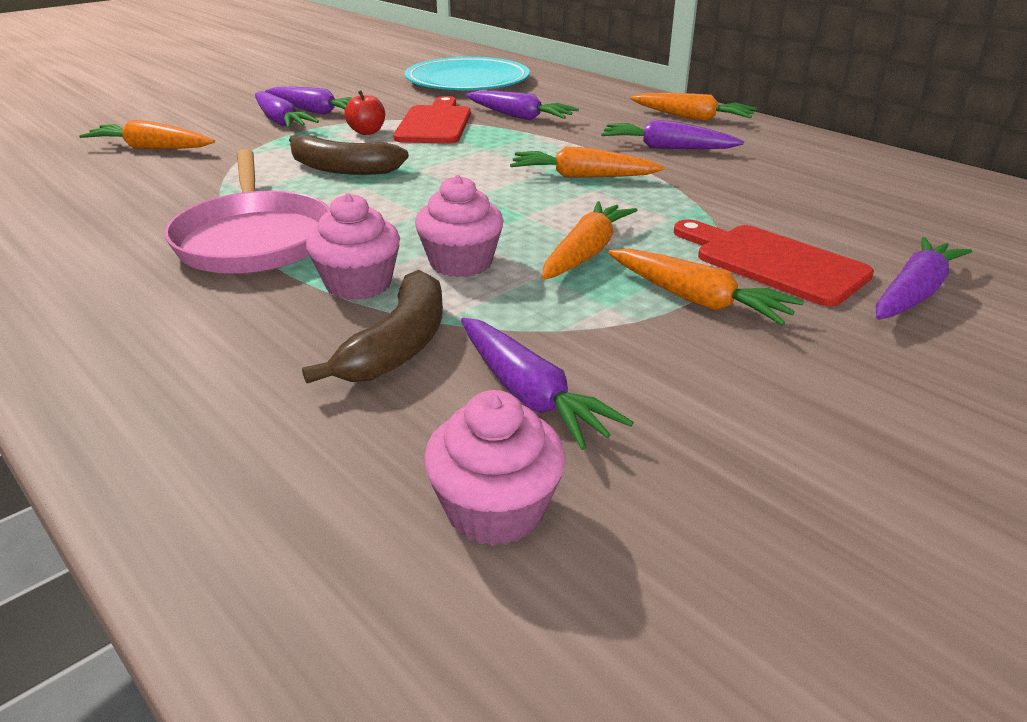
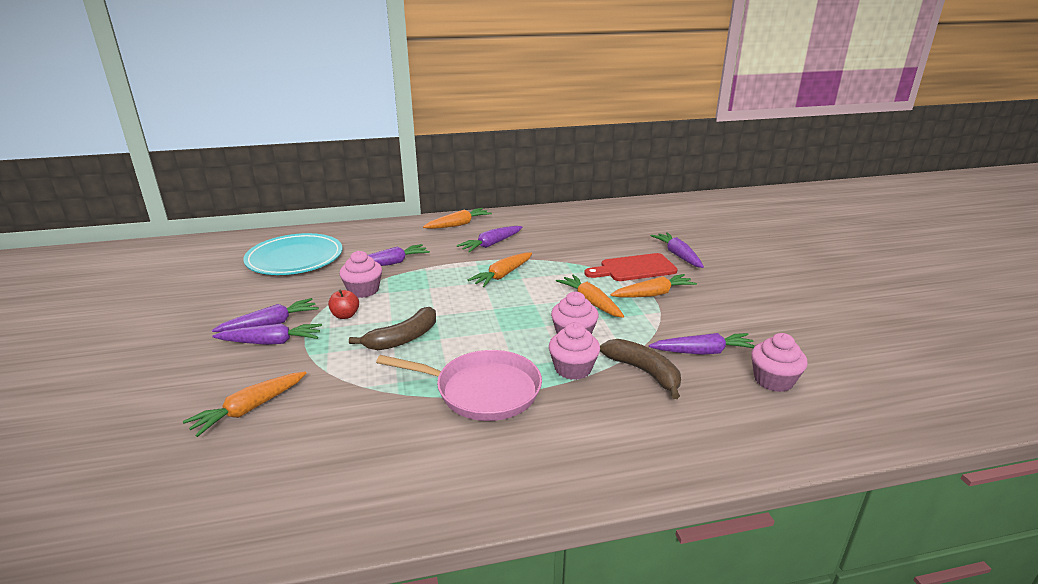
camera: 60 degrees left, 5 degrees down
red cutting board [393,96,471,144] -> pink cupcake [340,251,382,298]

